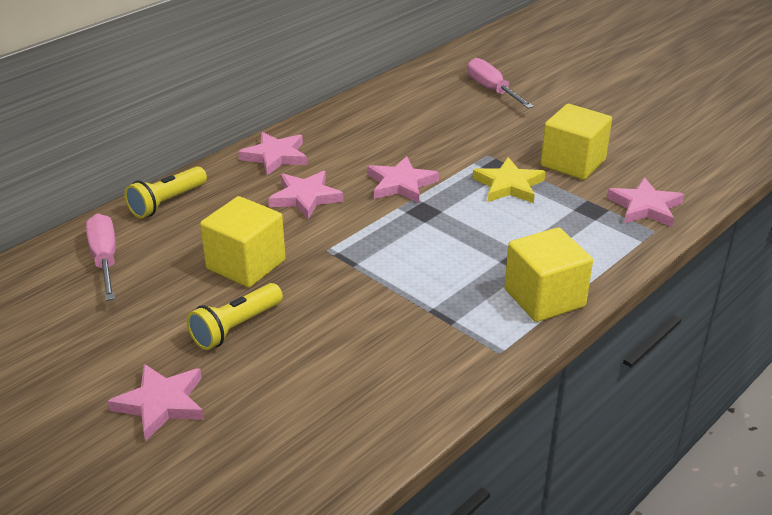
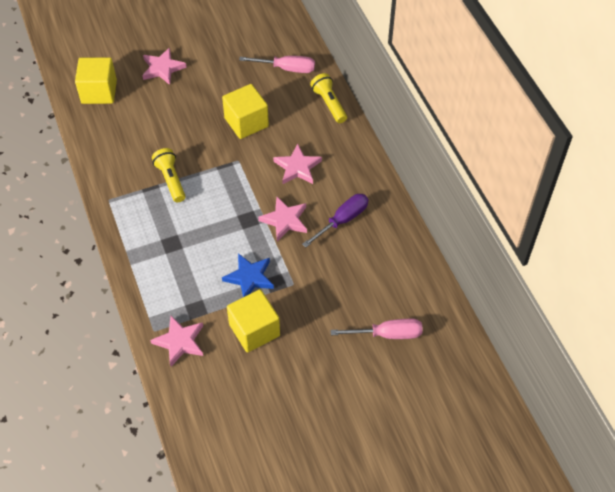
camera: 115 degrees right, 20 degrees up
yellow flashlight [187,283,283,350] -> yellow flashlight moved to [152,148,186,202]
pink star [238,132,307,176] -> none
yellow star [473,157,545,203] -> blue star [222,253,274,297]
yellow cube [504,227,593,322] -> yellow cube moved to [75,57,117,104]
none -> purple screwdriver [302,194,368,248]

